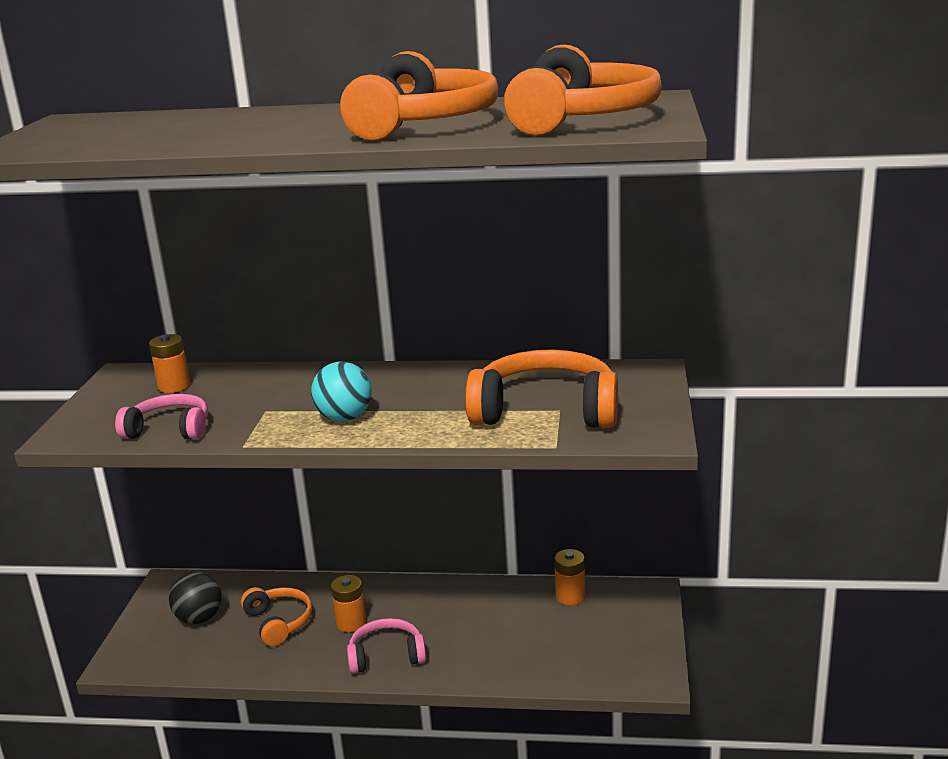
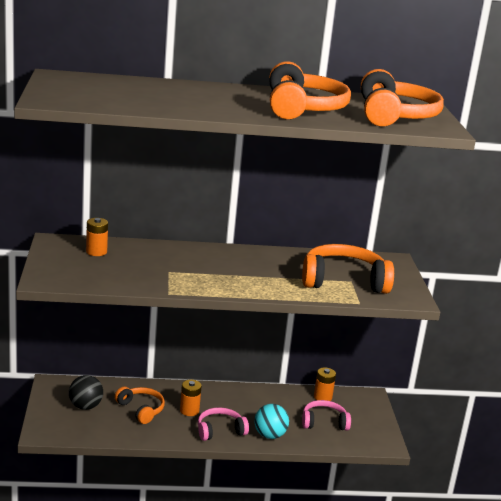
camera: 15 degrees left, 0 degrees up
pink headphones [115,394,208,440] -> pink headphones moved to [302,400,351,430]
turquoise ball [311,362,372,421] -> turquoise ball moved to [254,404,289,439]

